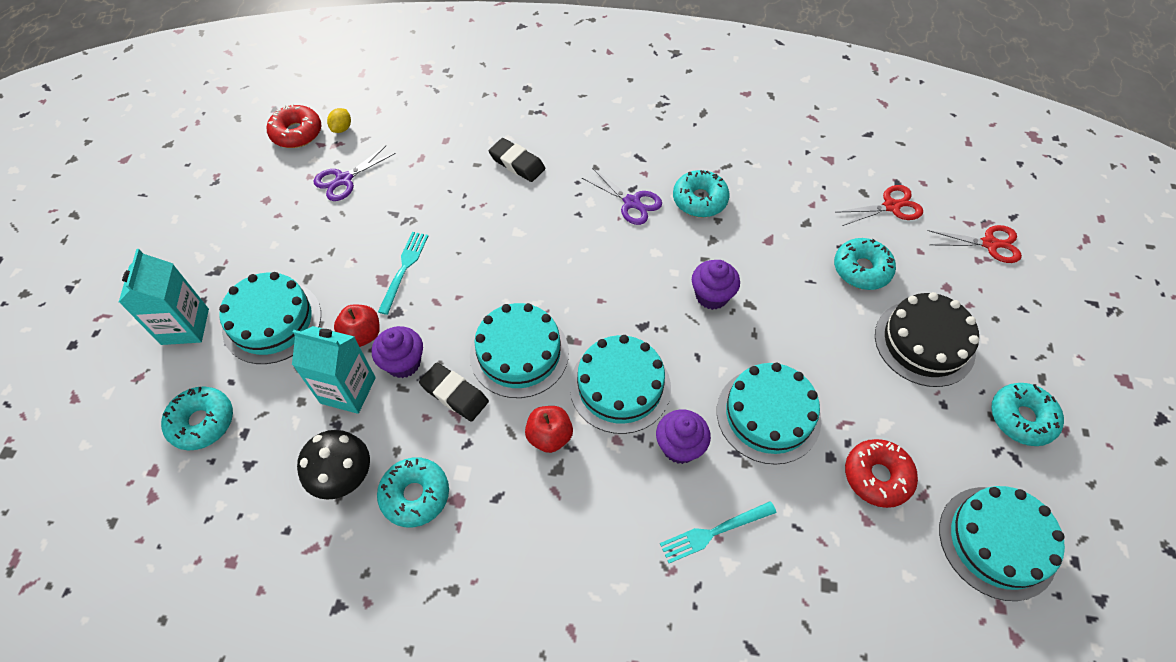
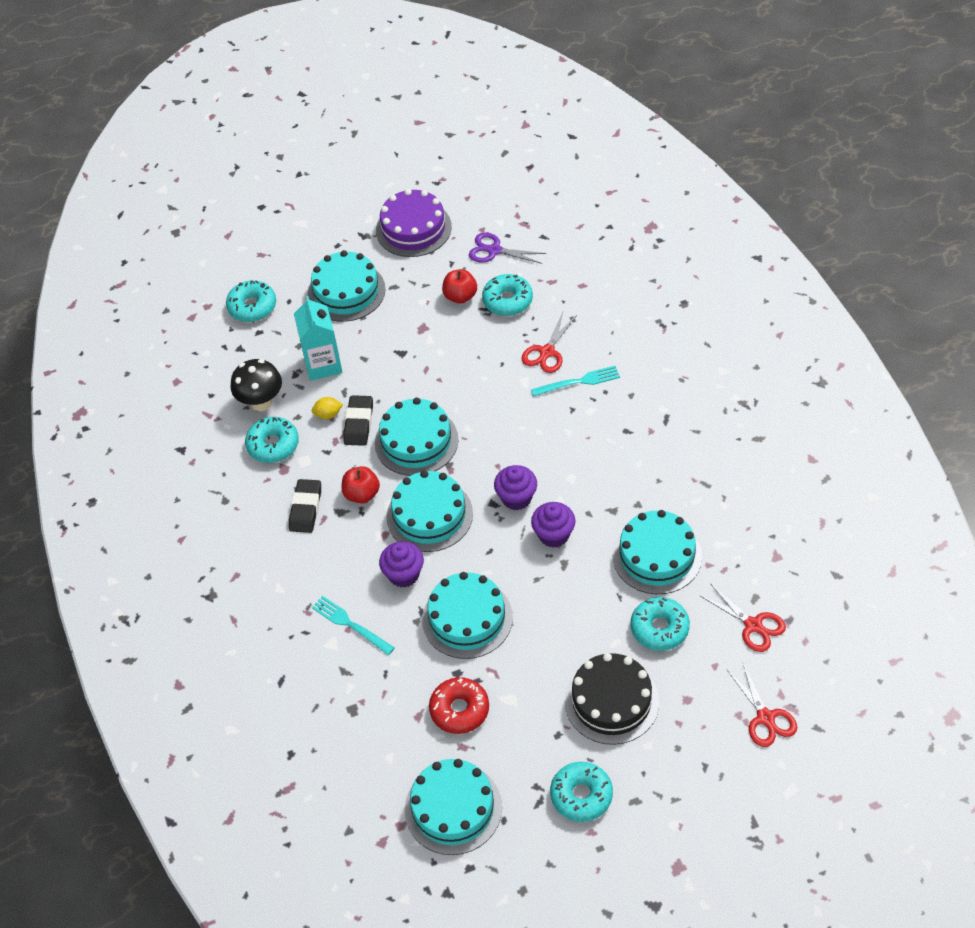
camera: 65 degrees right, 5 degrees down
turquoise carton [119,249,209,345] -> none
red donut [267,104,321,148] -> none
yellow lemon [327,108,351,133] -> yellow lemon moved to [311,397,343,419]
red apple [334,304,380,347] -> red apple moved to [442,269,477,304]
purple cupcake [372,326,423,378] -> purple cupcake moved to [494,465,537,510]
turquoise fork [378,232,428,315] -> turquoise fork moved to [531,366,620,397]
black eraser [489,138,545,182] -> black eraser moved to [289,479,321,533]
purple scissors [582,168,662,225] -> none
turquoise donut [673,170,729,217] -> turquoise donut moved to [482,274,533,316]
none -> purple cake [376,189,452,257]
none -> red scissors [522,312,577,373]
none -> turquoise cake [612,510,702,594]

